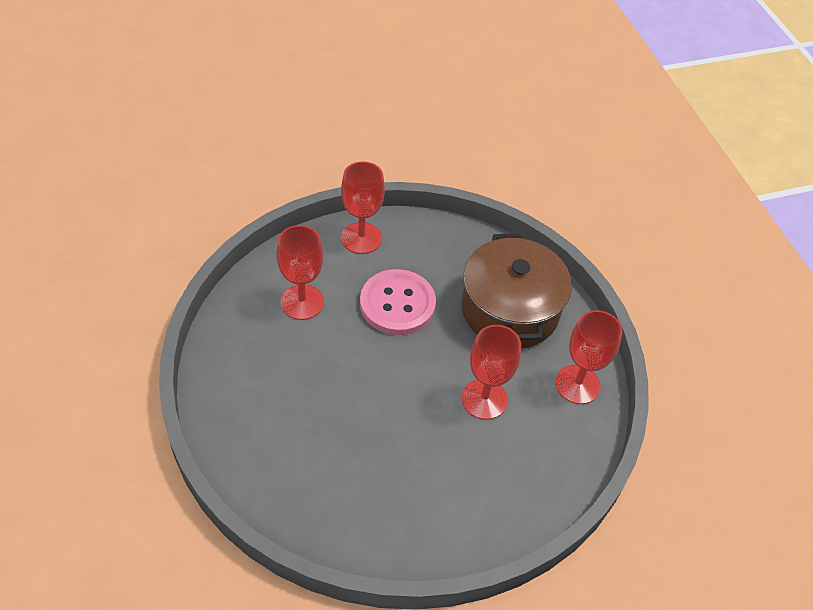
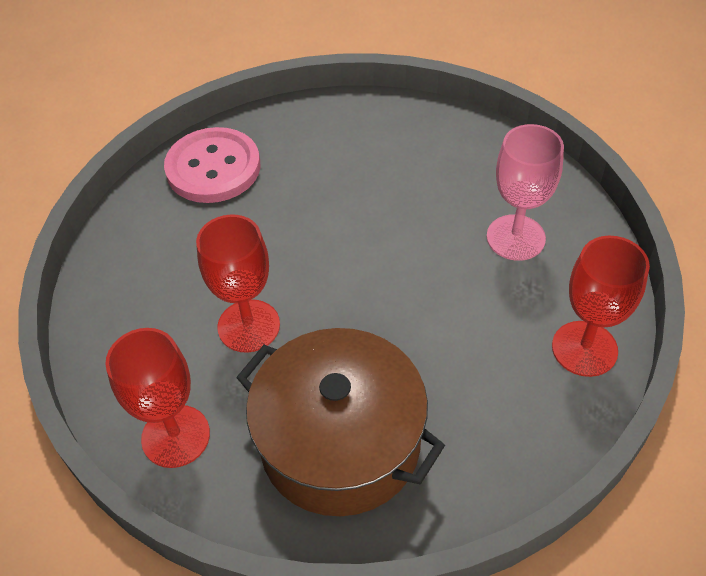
camera: 135 degrees right, 0 degrees up
red goblet [276,225,324,320] -> pink goblet [487,124,564,261]
pink button [360,269,436,335] -> pink button moved to [164,127,261,203]

